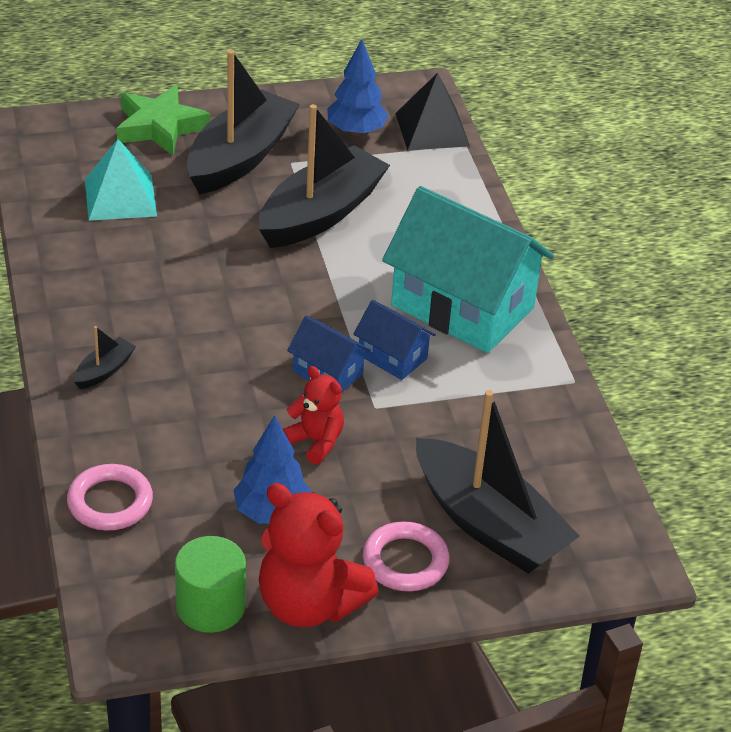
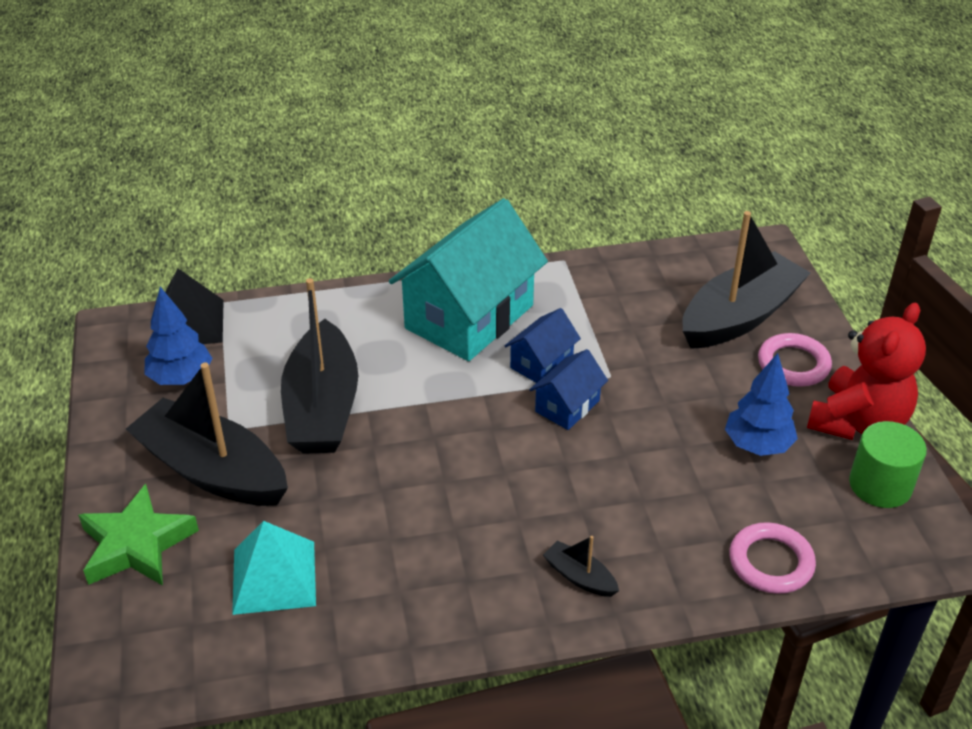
camera: 85 degrees left, 0 degrees up
black boat [259,104,390,248] -> black boat turned 135 degrees counterclockwise [281,278,358,454]
red teddy bear [283,366,344,465] -> none

